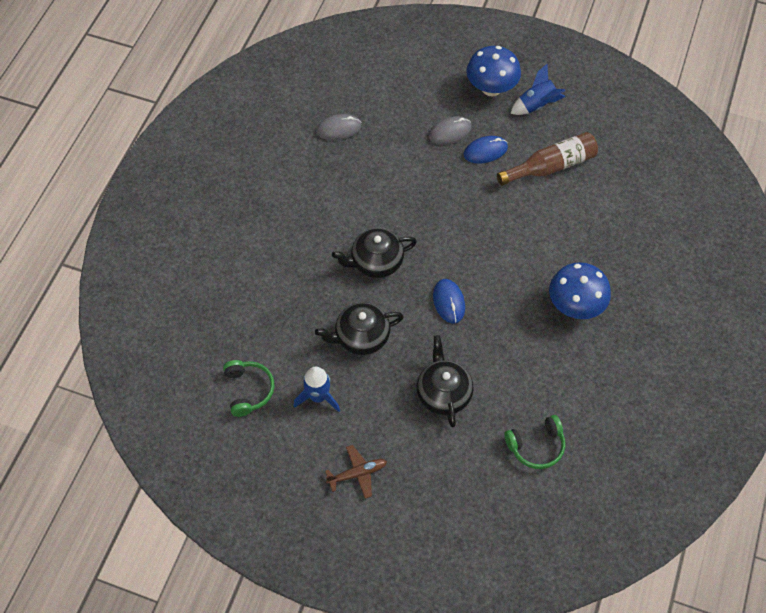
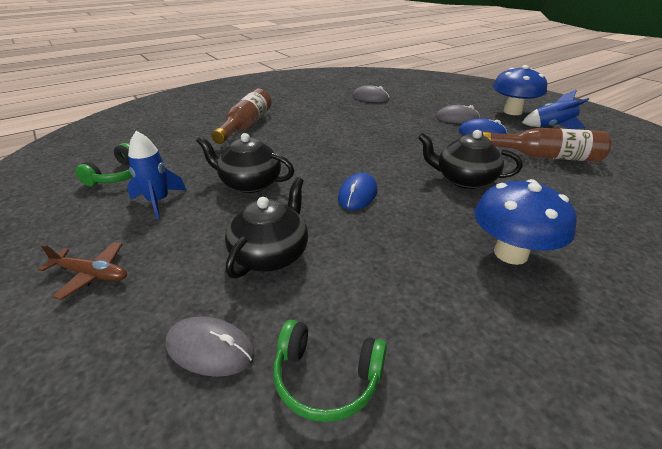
camera: 35 degrees right, 25 degrees down
black teapot [332,228,417,278] -> black teapot moved to [418,130,522,189]
none -> grey mouse [166,316,255,377]
none -> brown bottle [211,89,272,144]

